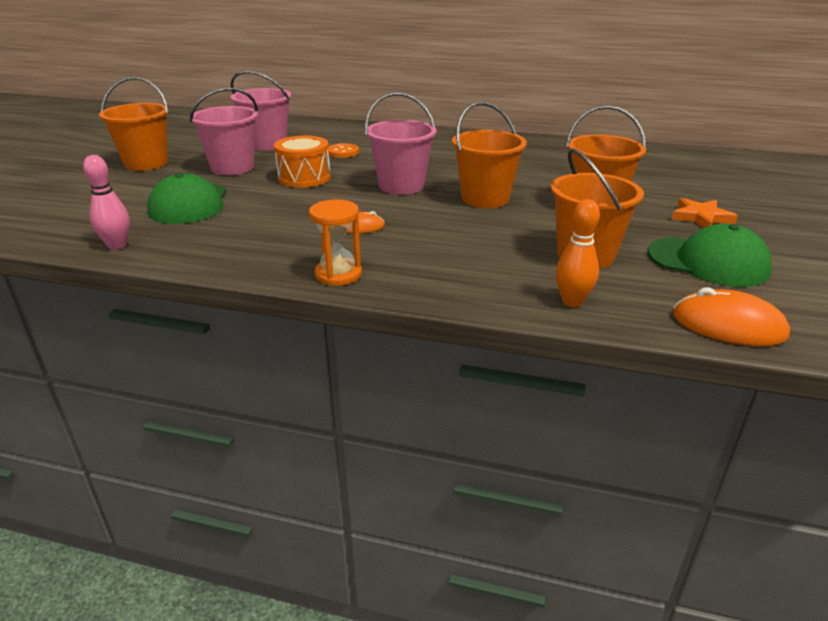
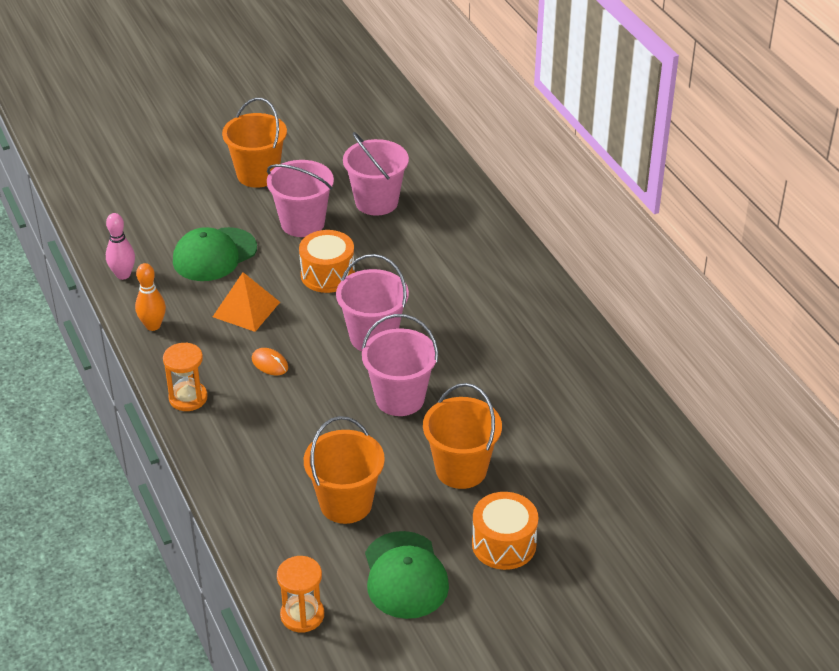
camera: 50 degrees right, 10 degrees up
orange button [328,143,359,158] -> none
orange bucket [452,102,527,208] -> pink bucket [362,314,438,416]
orange bowling pin [556,199,600,307] -> orange bowling pin moved to [135,263,166,331]
orange star [672,198,738,228] -> orange drum [472,492,538,570]
orange mouse [673,287,790,346] -> orange hourglass [277,556,324,633]
none -> orange pyramid [213,272,280,332]

